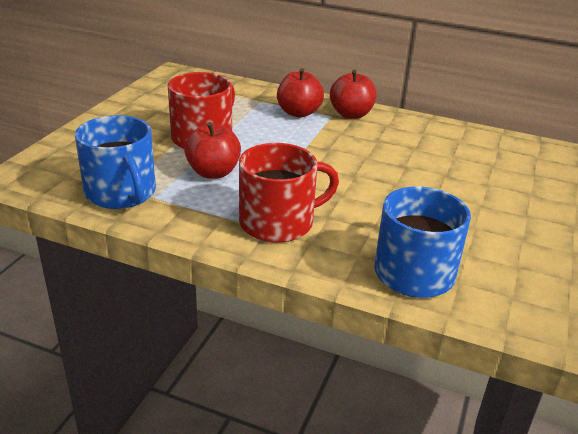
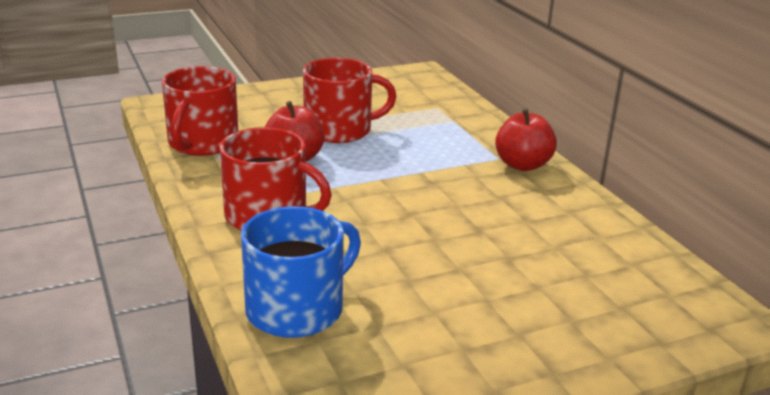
camera: 45 degrees right, 5 degrees down
blue mug [75,115,156,209] -> red mug [162,66,238,156]
red apple [277,68,324,117] -> none

